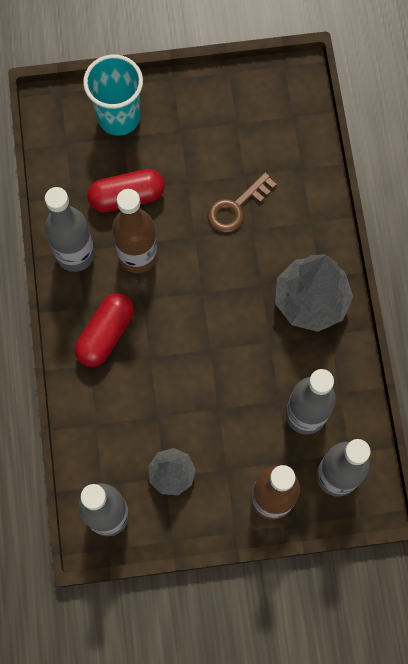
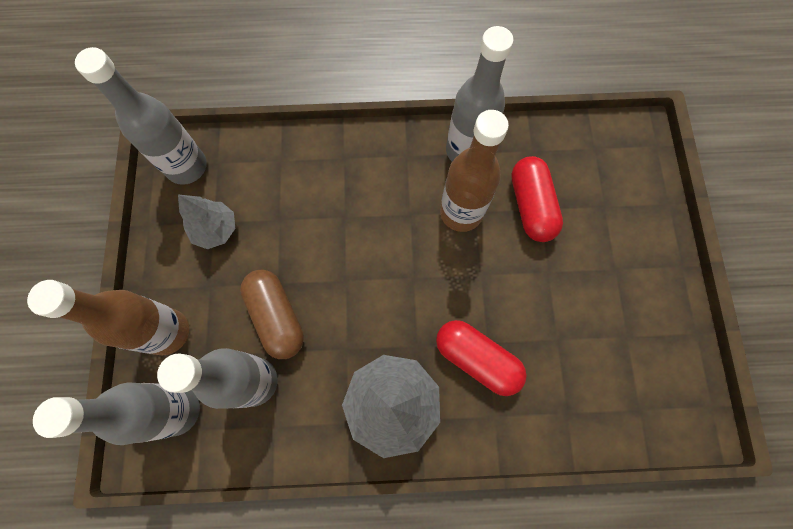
camera: 95 degrees right, 0 degrees up
red capsule [75,293,134,367] -> red capsule moved to [436,320,527,396]
turquoise cup [83,54,143,136] -> none
brown key [208,172,277,233] -> none
none -> brown capsule [240,270,304,359]

